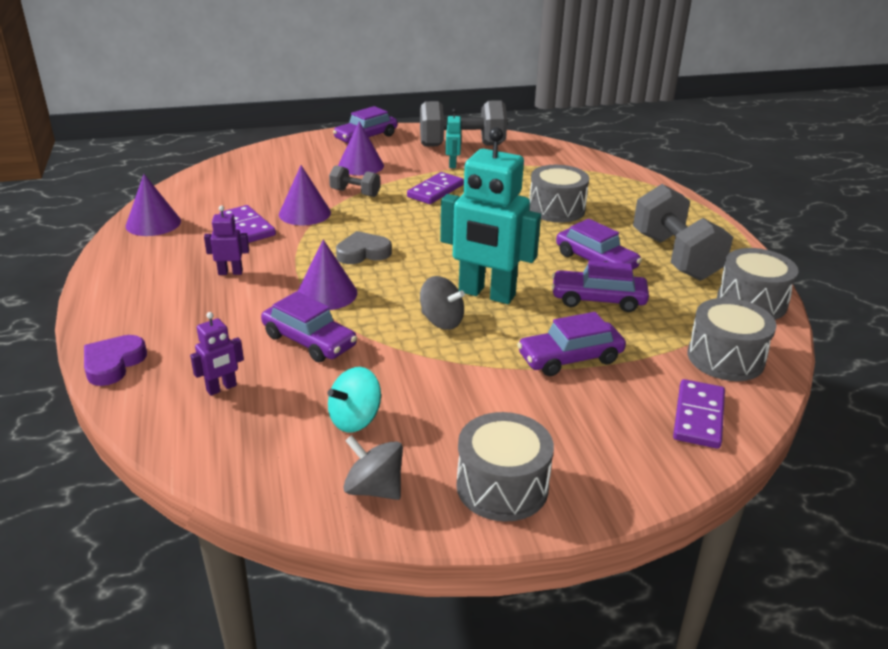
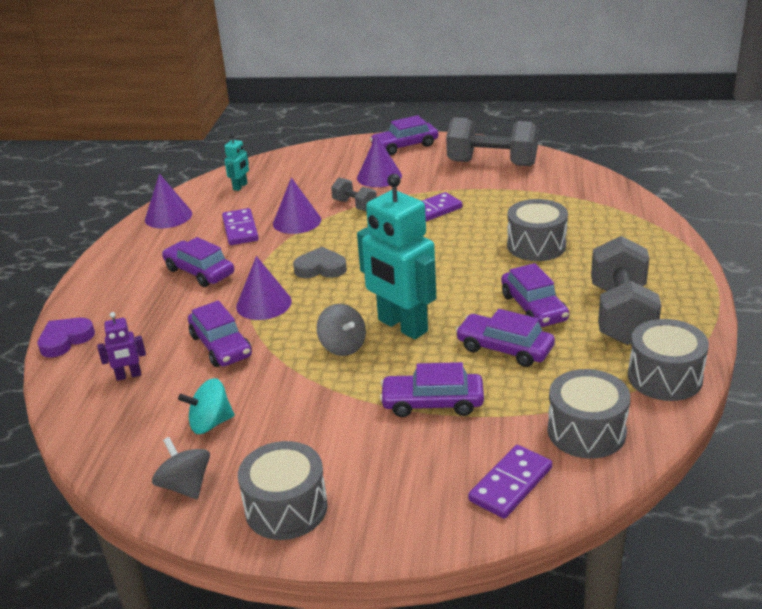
camera: 25 degrees right, 0 degrees up
purple robot [204,206,249,275] -> purple car [162,237,234,287]
turquoise robot [446,109,462,168] -> turquoise robot moved to [224,134,249,191]

